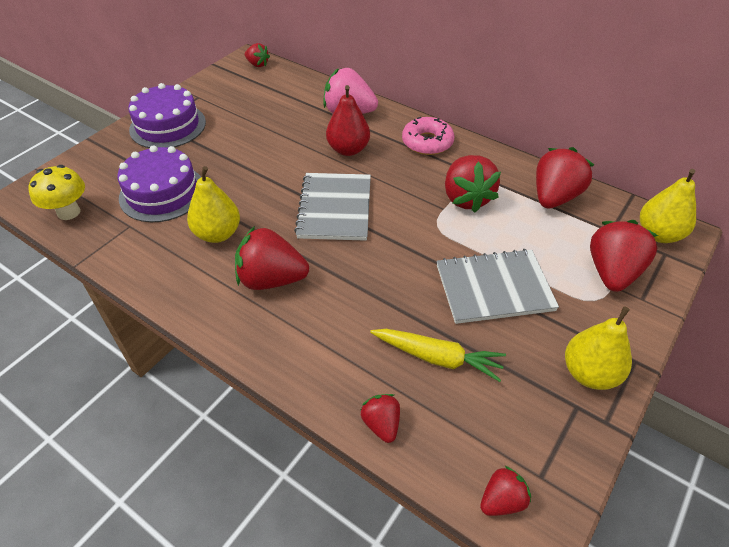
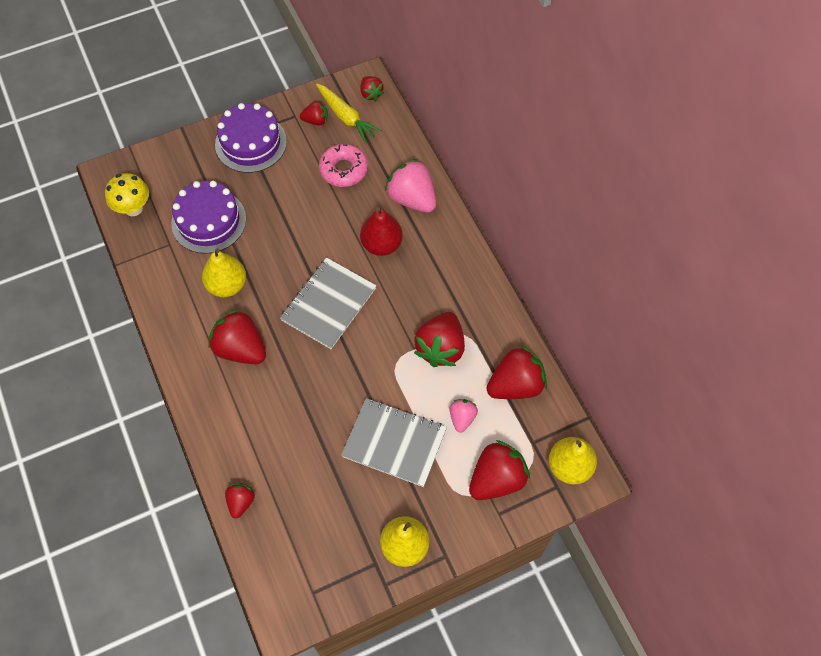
camera: 30 degrees right, 15 degrees up
yellow carrot [370,329,506,382] -> yellow carrot moved to [316,84,382,143]
pink donut [402,117,454,155] -> pink donut moved to [319,144,368,187]
red strawberry [480,465,531,516] -> red strawberry moved to [300,101,328,125]
none -> pink strawberry [449,399,478,433]

